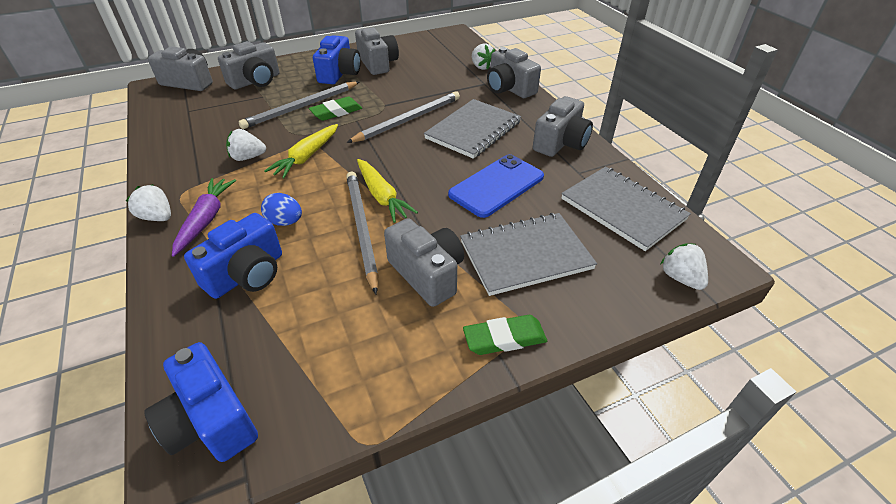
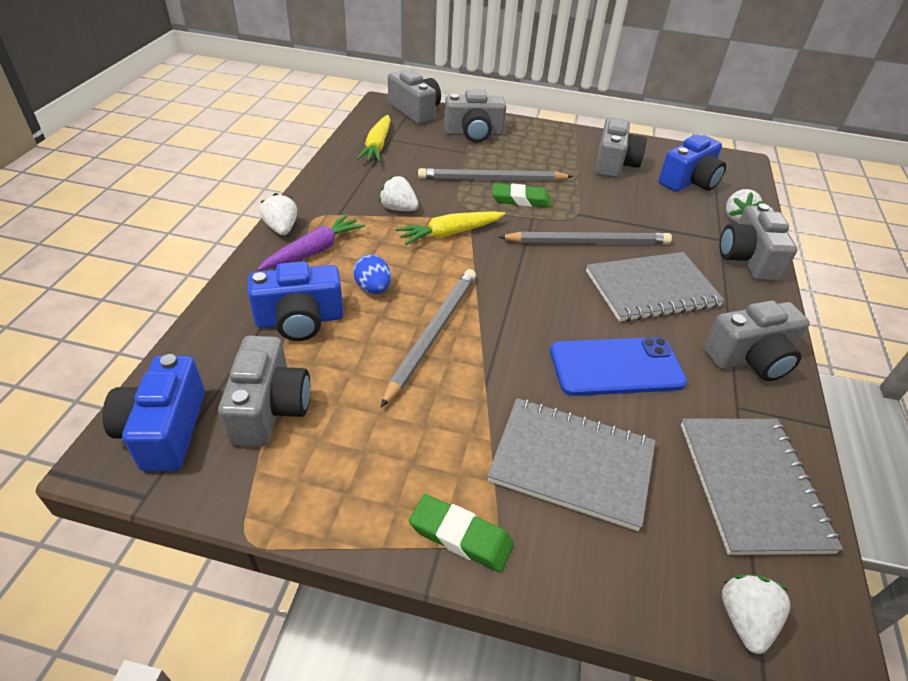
camera: 35 degrees right, 0 degrees up
blue camera [313,35,361,84] -> blue camera moved to [659,134,726,192]
yellow carrot [357,159,418,223] -> yellow carrot moved to [356,115,391,162]
grey camera [384,218,464,307] -> grey camera moved to [218,336,310,447]

